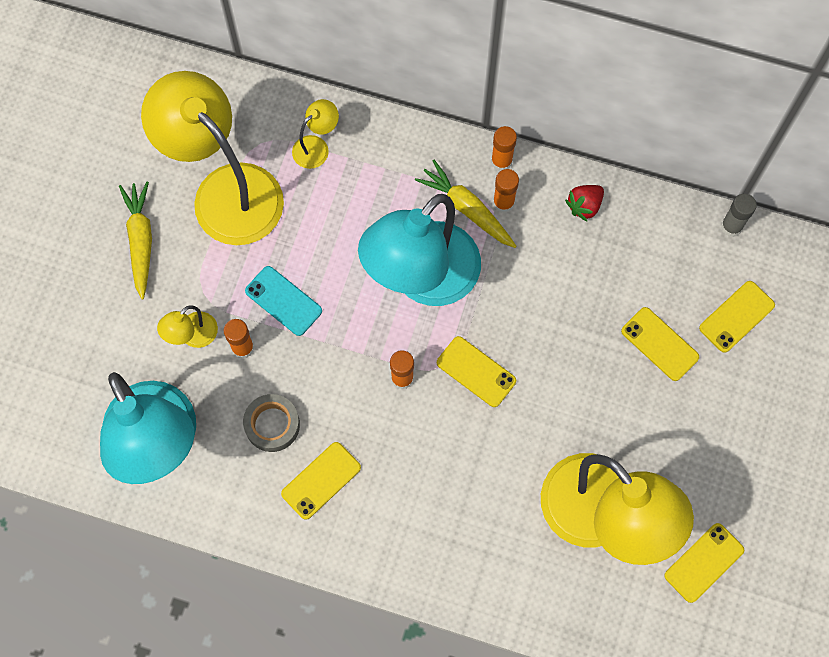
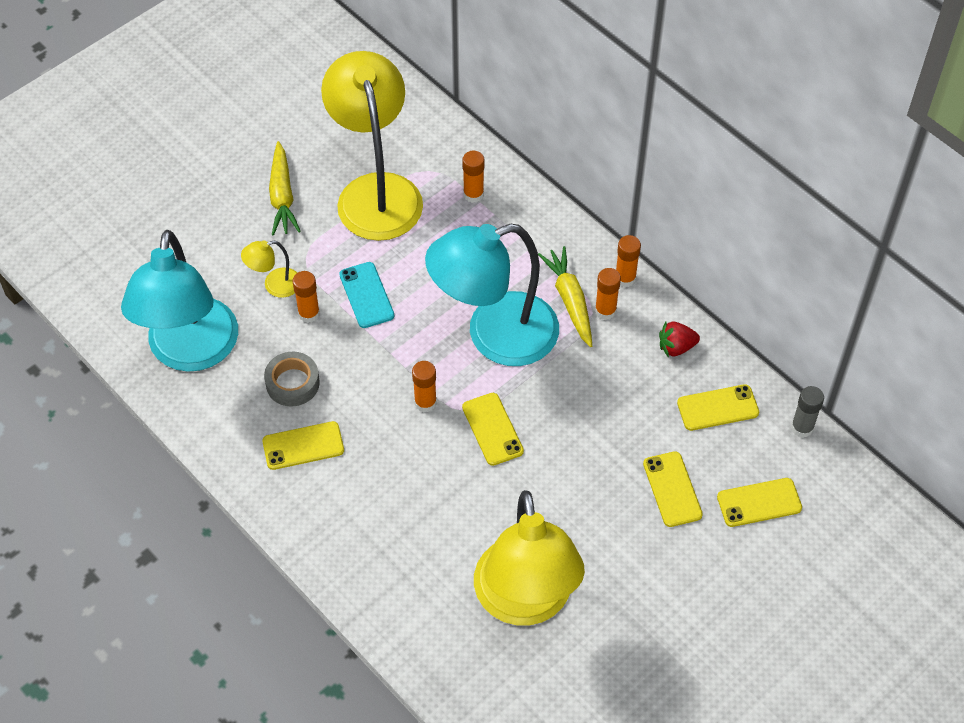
camera: 30 degrees right, 15 degrees down
yellow carrot [119,182,152,299] -> yellow carrot turned 150 degrees clockwise [269,141,301,236]
yellow lamp [292,99,339,169] -> orange glue stick [462,150,484,203]
yellow phone [664,523,744,603] -> yellow phone moved to [677,384,759,431]

